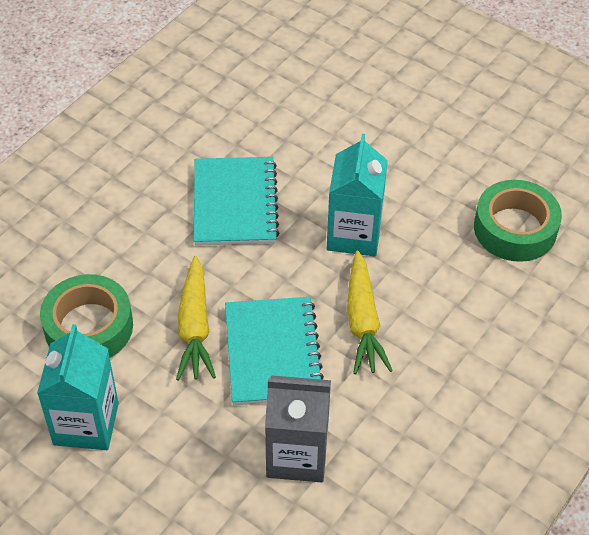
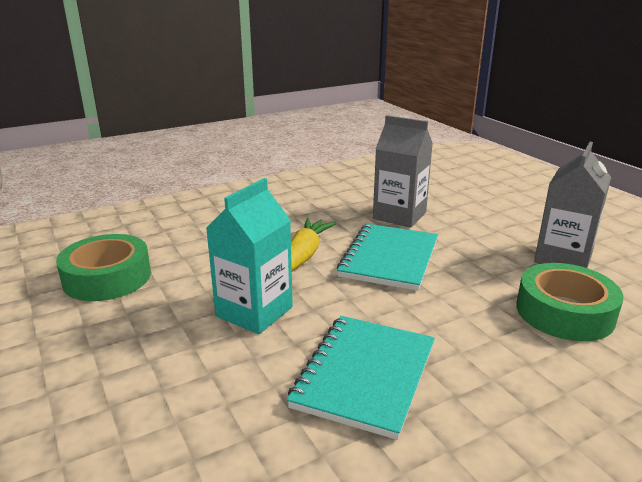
camera: 155 degrees left, 25 degrees down
turquoise carton [37,324,119,450] -> grey carton [534,142,611,268]
yellow carrot [176,256,216,381] -> none

